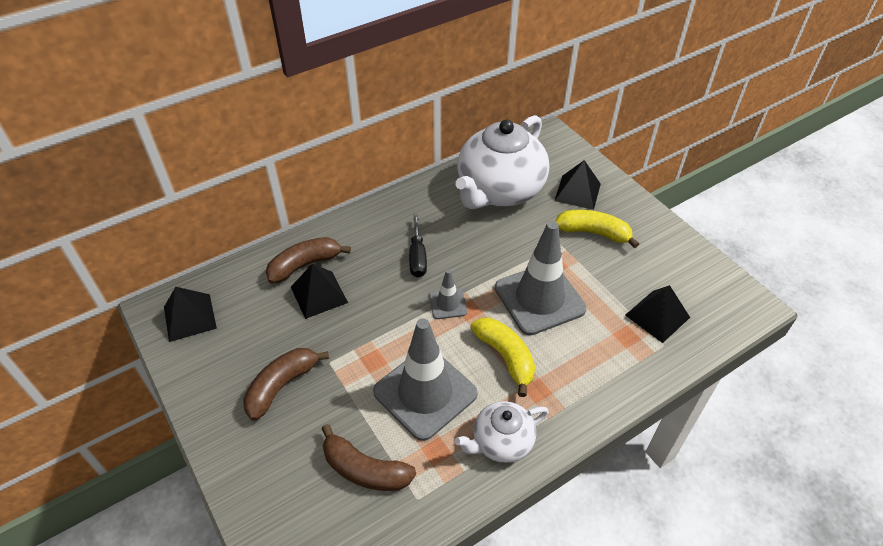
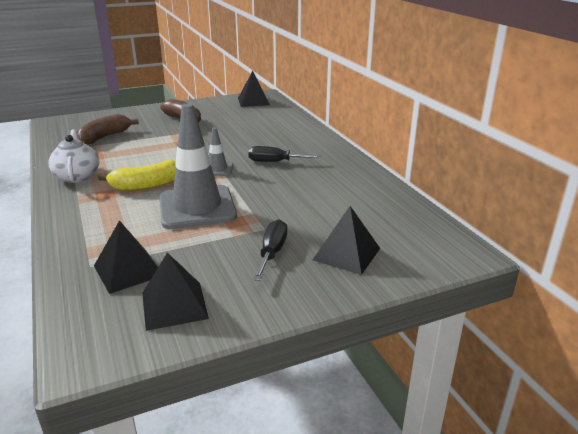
camera: 100 degrees right, 20 degrees down
brown banana [266,237,351,284] -> none
black pyramid [291,263,348,319] -> black pyramid moved to [142,252,209,331]
grey traffic cone [373,318,478,441] -> none
white teapot [456,115,549,209] -> none
yellow banana [555,210,639,248] -> black screwdriver [253,219,287,281]

